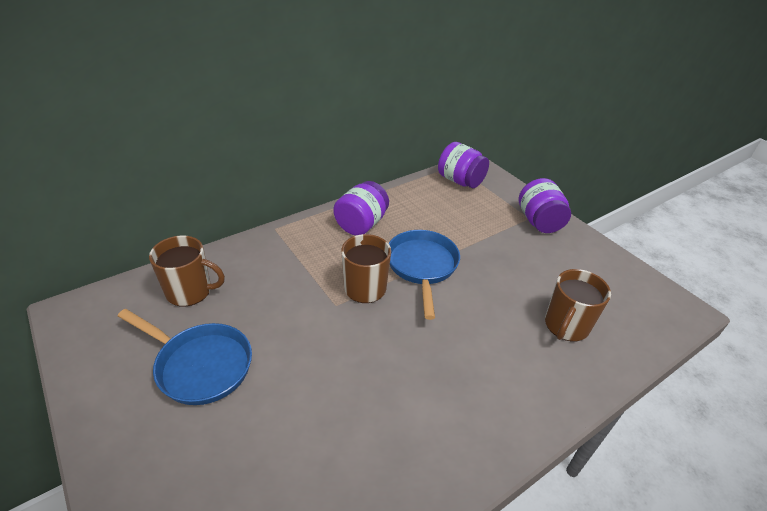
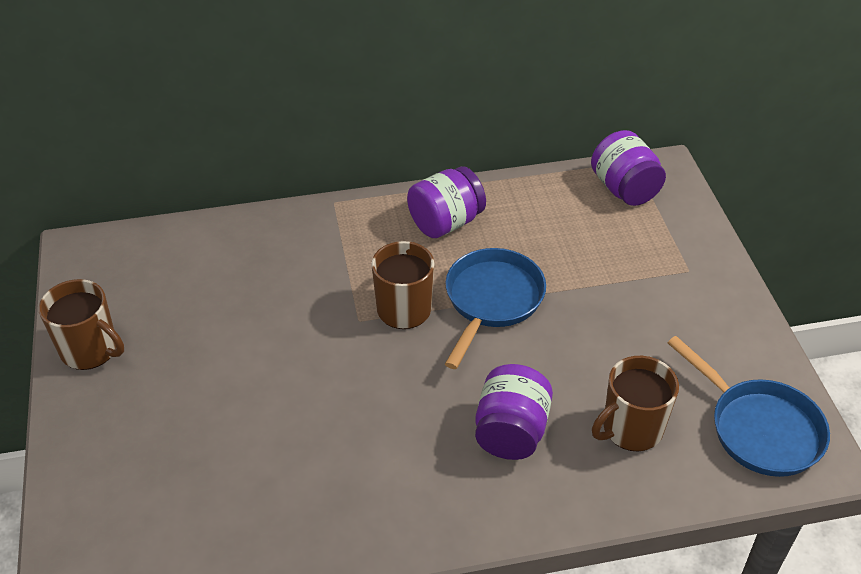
camera: 25 degrees right, 5 degrees up
blue pan [118,309,252,405] -> blue pan moved to [668,336,830,477]
brown mug [149,235,225,307] -> brown mug moved to [39,279,124,370]
purple jar [519,178,571,233] -> purple jar moved to [475,364,553,460]

